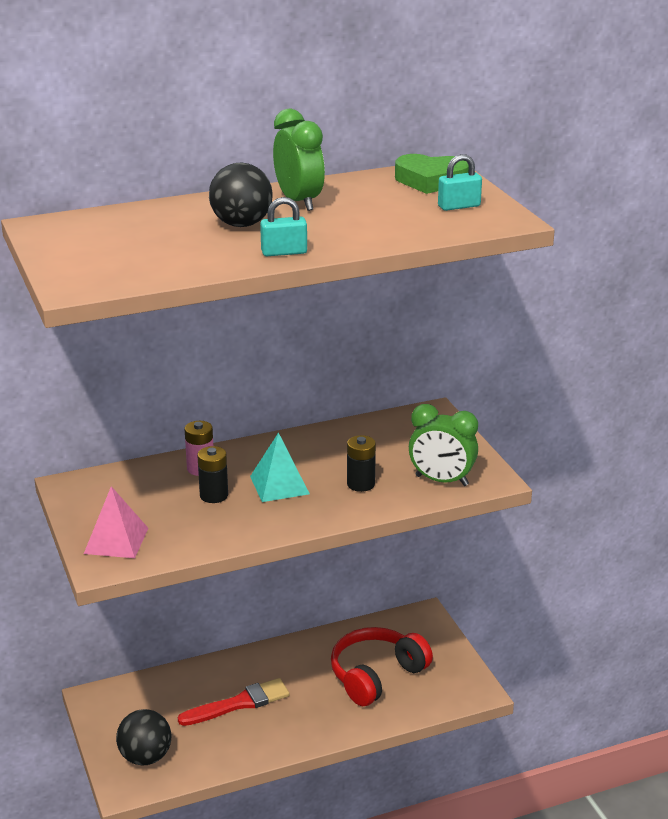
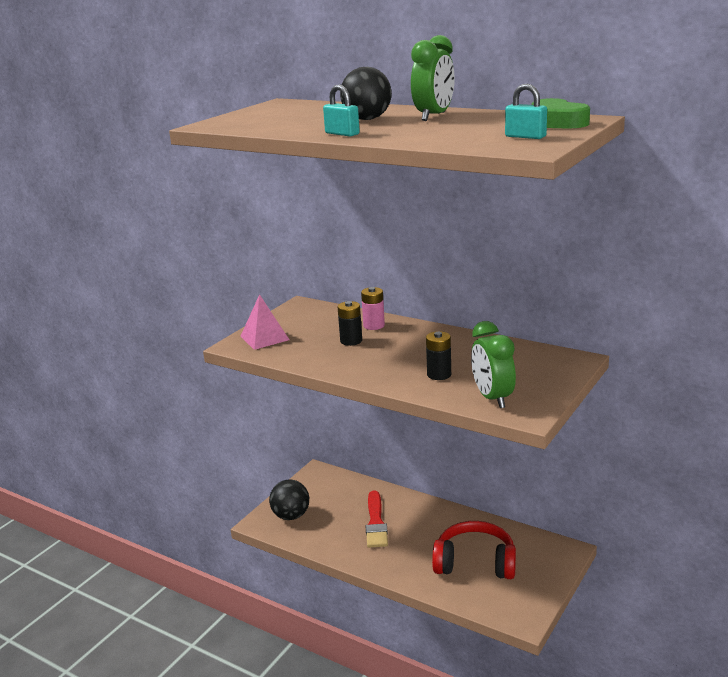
camera: 55 degrees right, 5 degrees down
red brush [178,678,290,726] -> red brush turned 60 degrees clockwise [366,490,388,548]
turquoise pyramid [250,432,310,502] -> none

